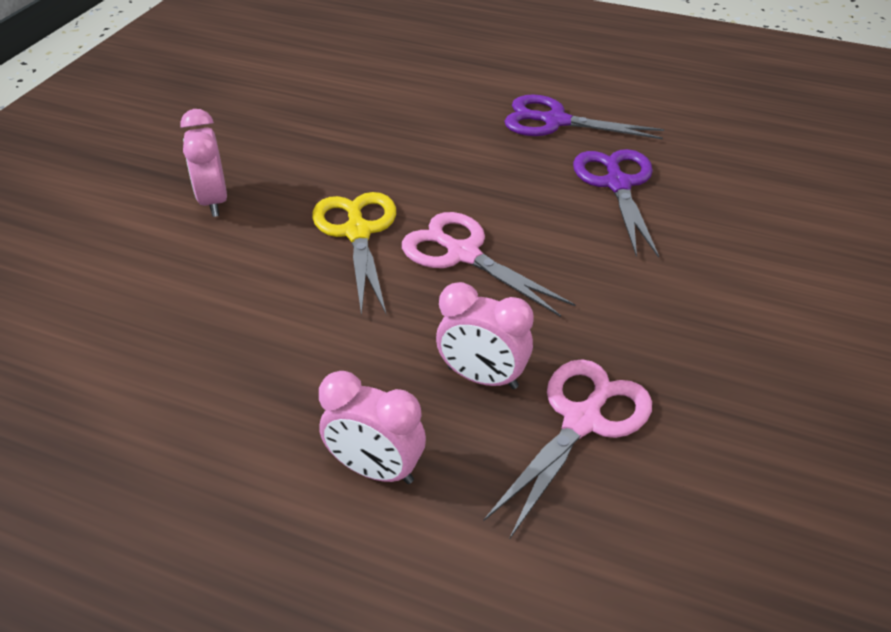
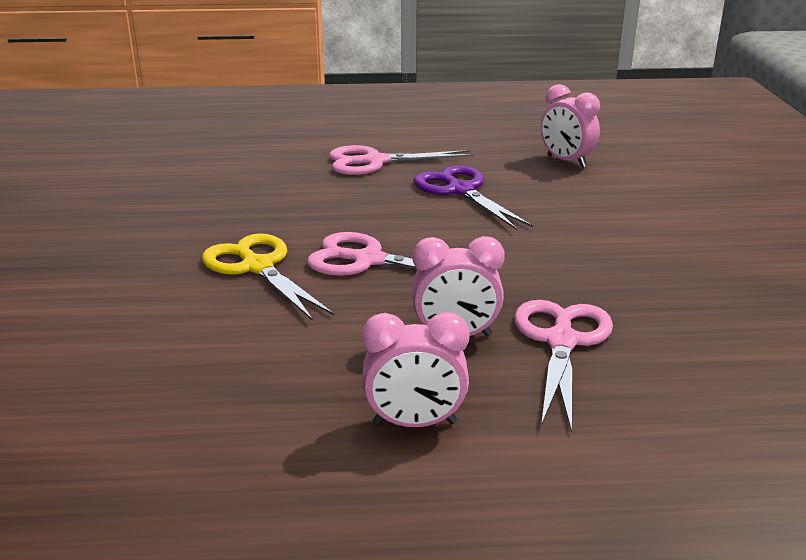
camera: 25 degrees left, 15 degrees down
pink clock [181,109,227,217] -> pink clock moved to [541,84,600,168]
purple scissors [505,94,664,139] -> pink scissors [329,145,474,175]

